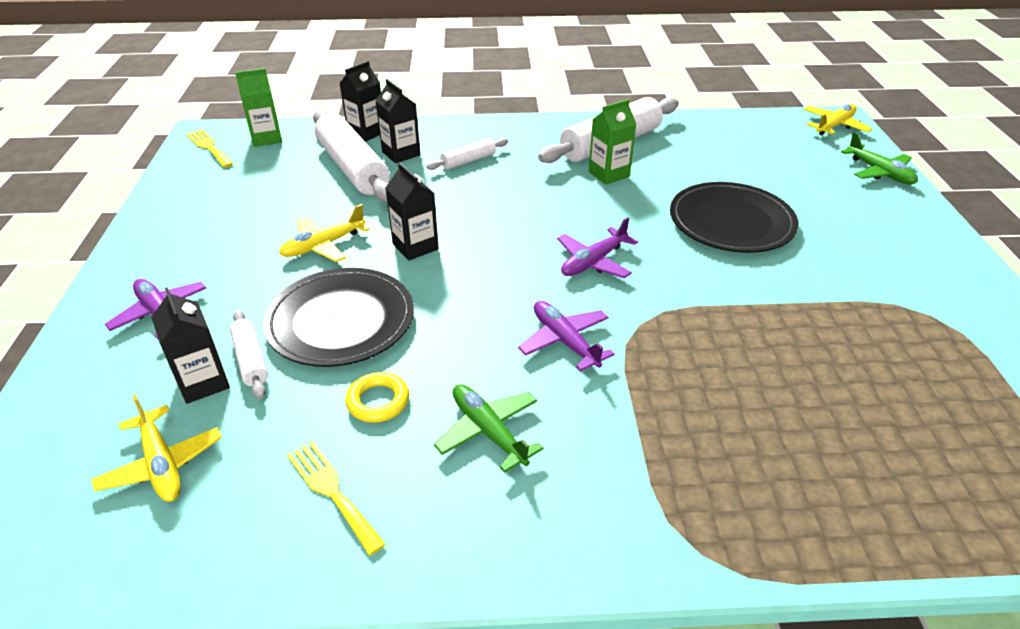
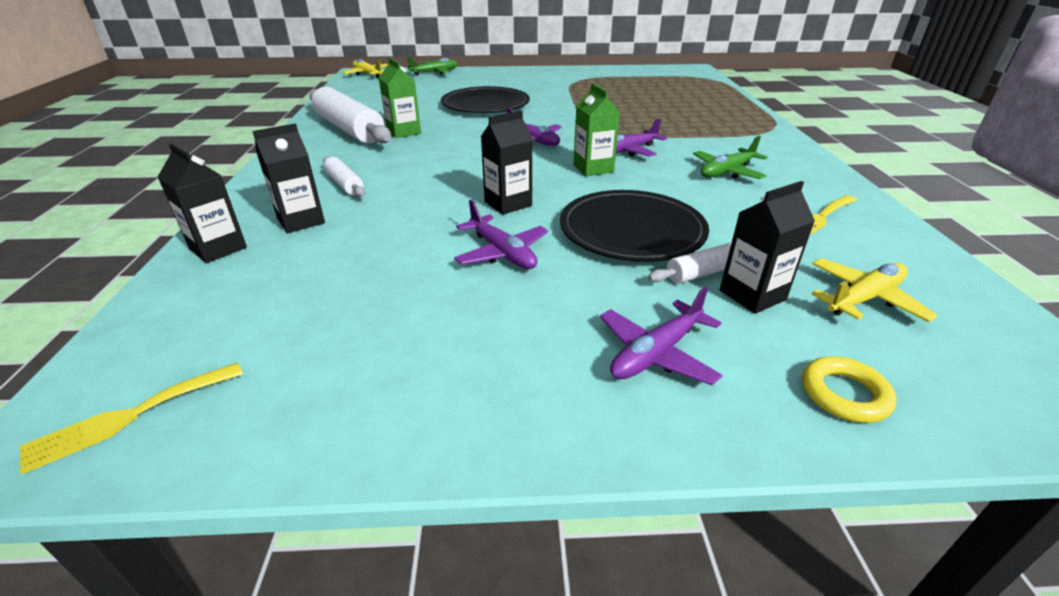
camera: 90 degrees left, 5 degrees down
green carton [235,68,282,147] -> green carton moved to [573,83,620,176]
yellow plane [279,204,370,262] -> purple plane [454,200,548,269]
white rolling pin [313,110,389,203] -> none
yellow ring [345,372,409,423] -> yellow ring moved to [802,356,897,423]

